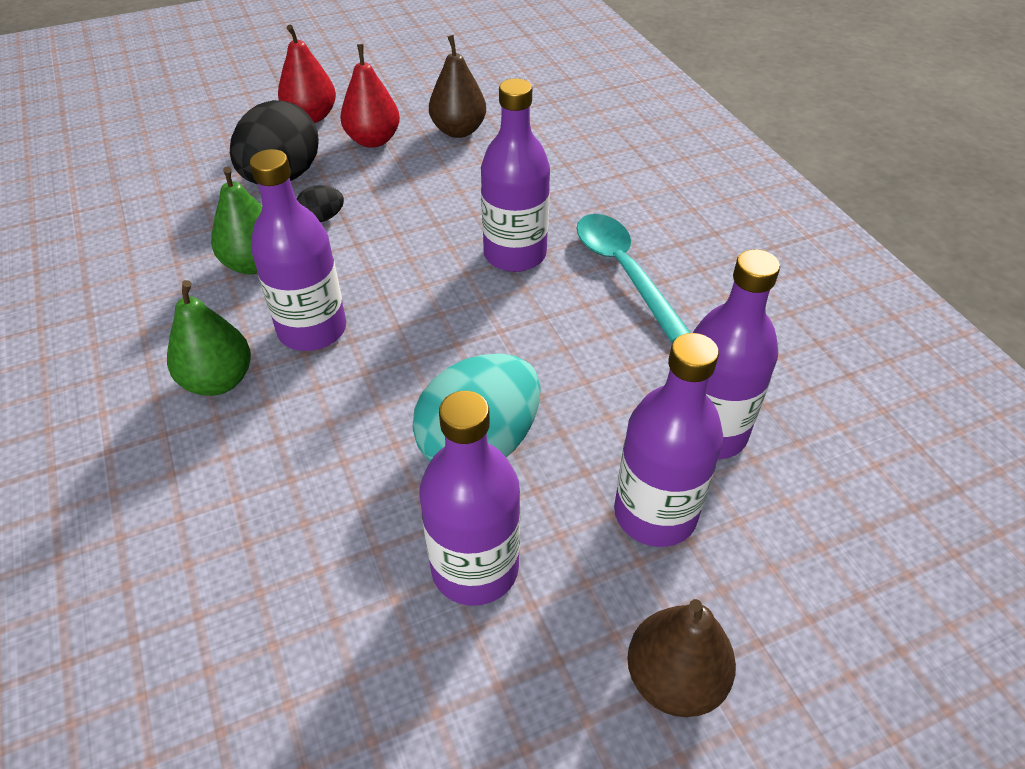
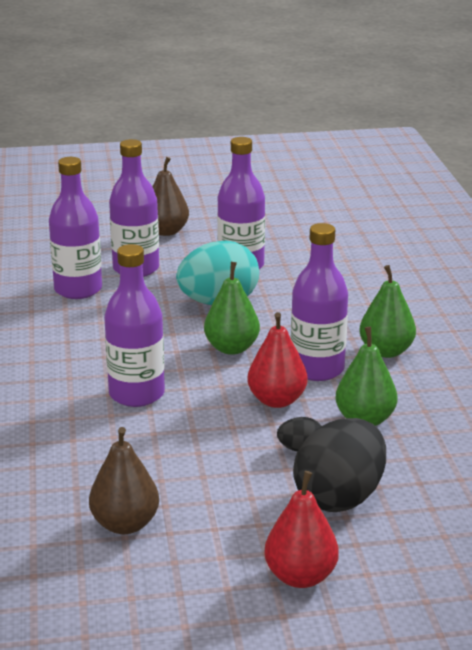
camera: 165 degrees left, 20 degrees down
red pear [340,44,400,148] -> red pear moved to [248,312,308,408]
turquoise spoon [577,214,691,342] -> none
none -> green pear [204,262,260,355]

